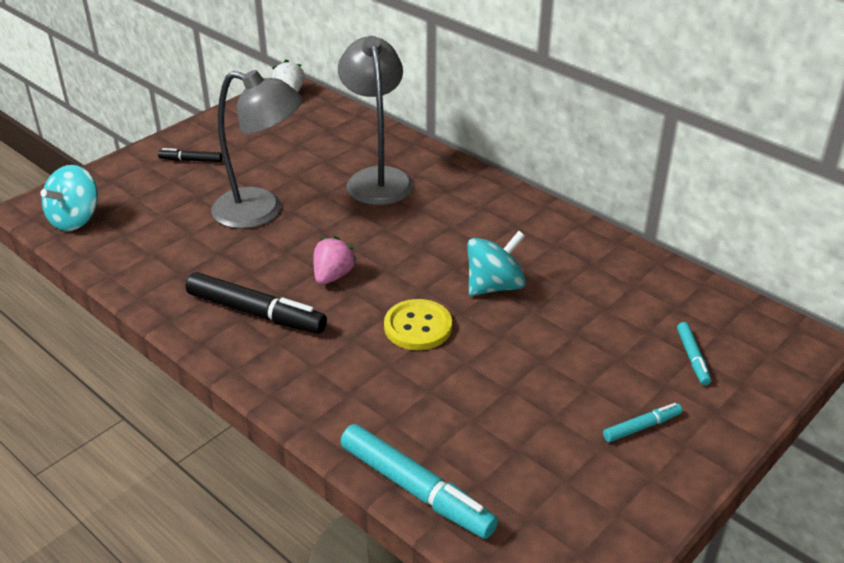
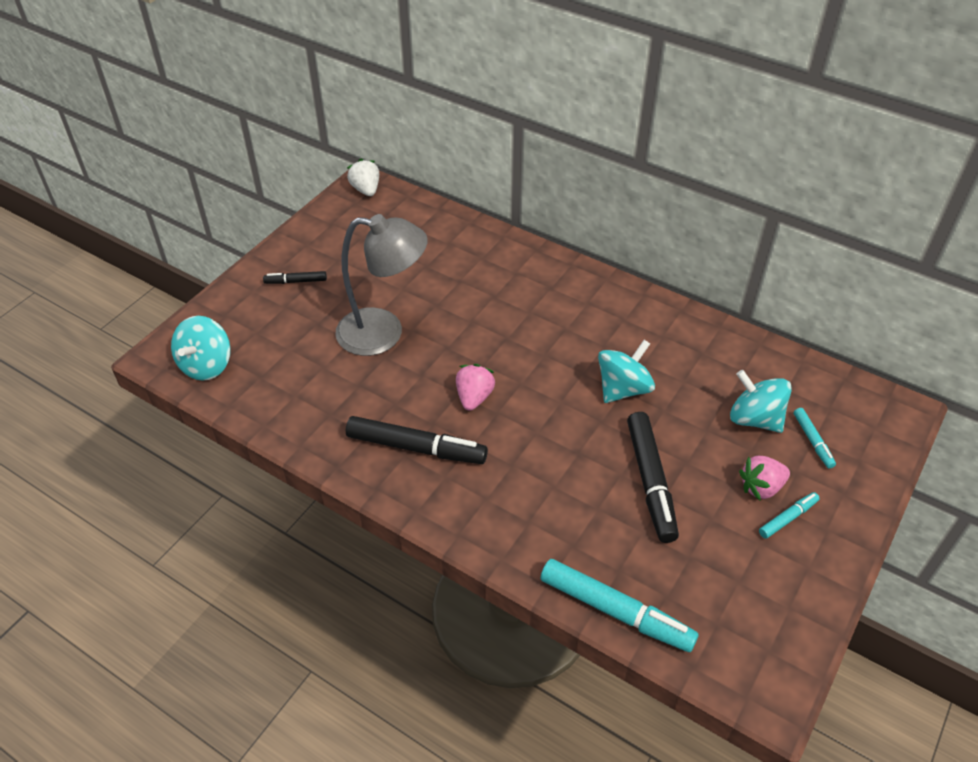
camera: 10 degrees left, 10 degrees up
grey lamp [338,36,414,206] -> none
yellow button [384,299,452,350] -> none
none -> black marker [627,412,679,543]
none -> turquoise spinning top [730,370,792,433]
none -> pink strawberry [739,455,790,500]

